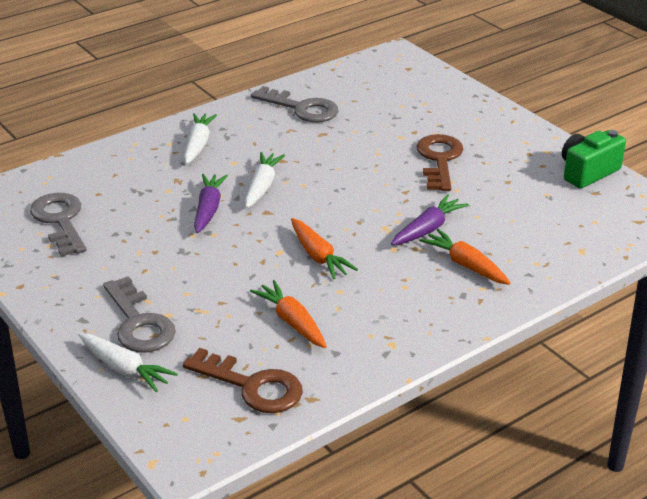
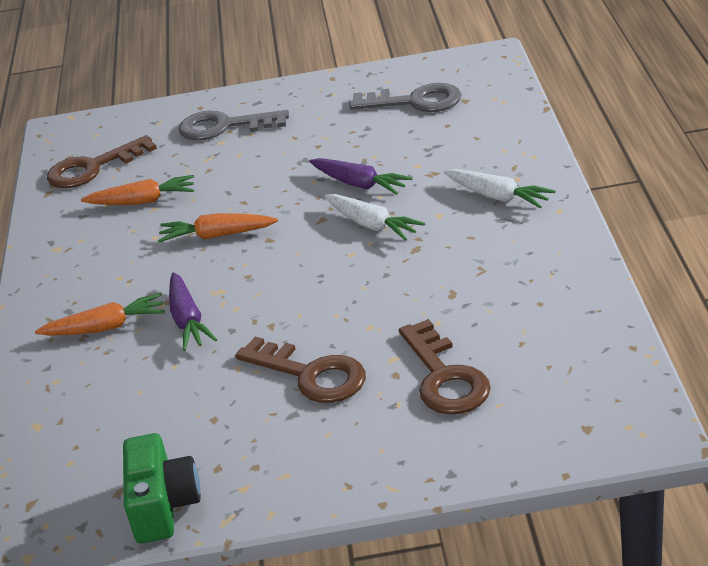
camera: 125 degrees right, 0 degrees up
white carrot [78,333,178,392] -> none
grey key [251,86,339,122] -> none
none -> brown key [399,319,491,414]

